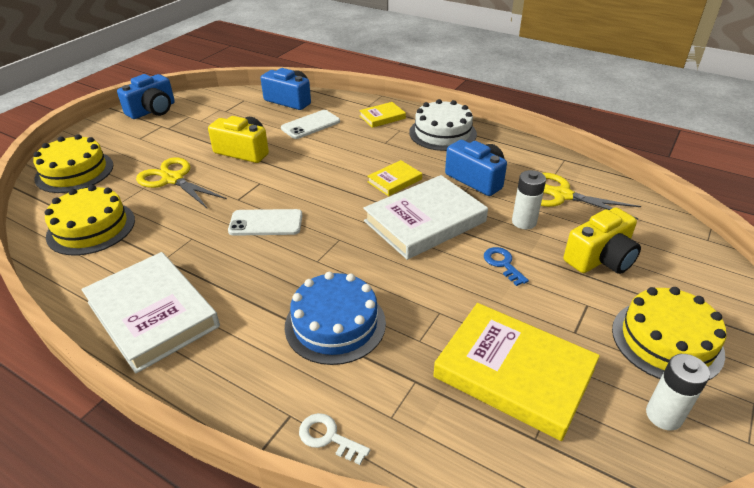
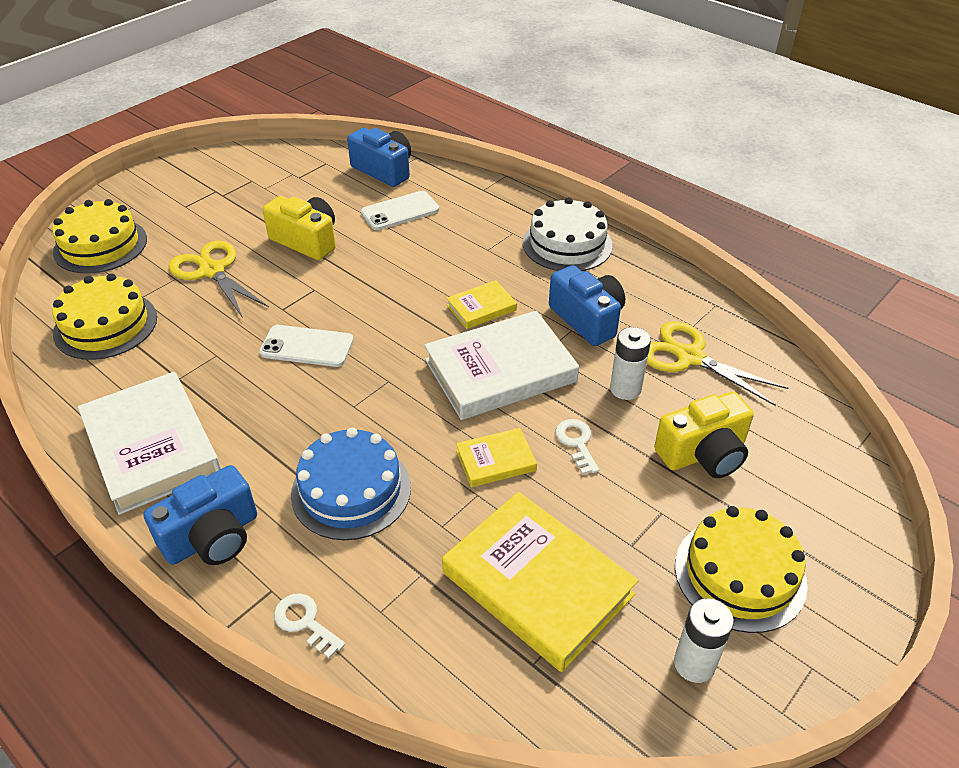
camera: 10 degrees right, 5 degrees up
blue camera [117,74,175,119] -> blue camera moved to [143,465,257,565]
yellow book [359,102,406,128] -> yellow book moved to [456,428,537,487]
blue key [484,247,529,286] -> white key [555,419,599,475]

